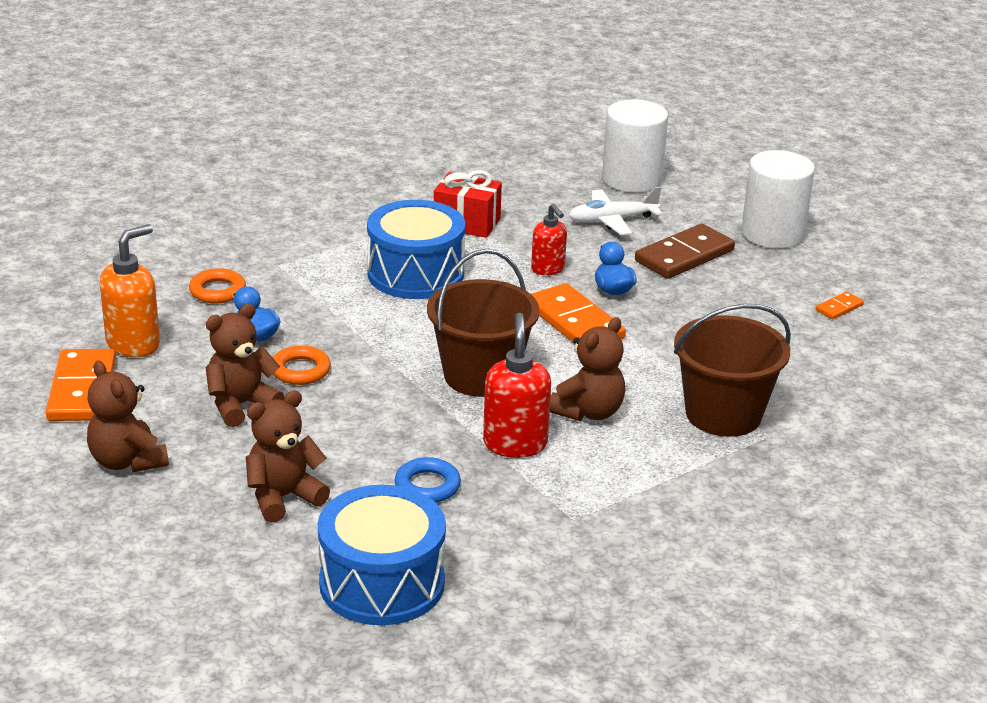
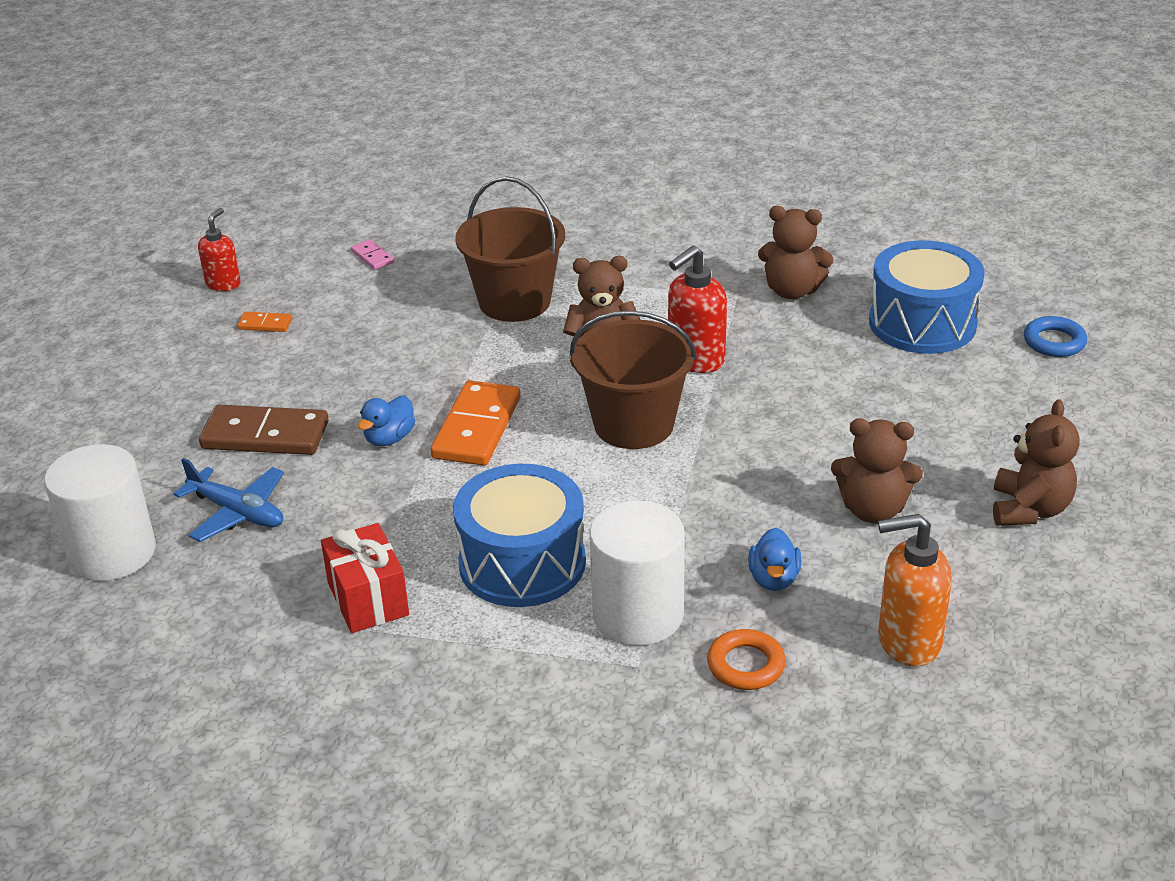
camera: 130 degrees left, 5 degrees up
orange domino [46,349,116,421] -> none
brown teddy bear [246,390,330,523] -> brown teddy bear moved to [758,206,833,299]
orange ring [273,345,331,385] -> none
blue ring [395,457,461,503] -> blue ring moved to [1024,316,1087,357]
red soap dispenser [531,204,567,275] -> red soap dispenser moved to [198,208,241,291]
white plane [569,187,662,235] -> blue plane [173,458,284,542]
white cylinder [741,150,815,249] -> white cylinder moved to [590,500,685,646]
none -> pink domino [351,239,394,270]

